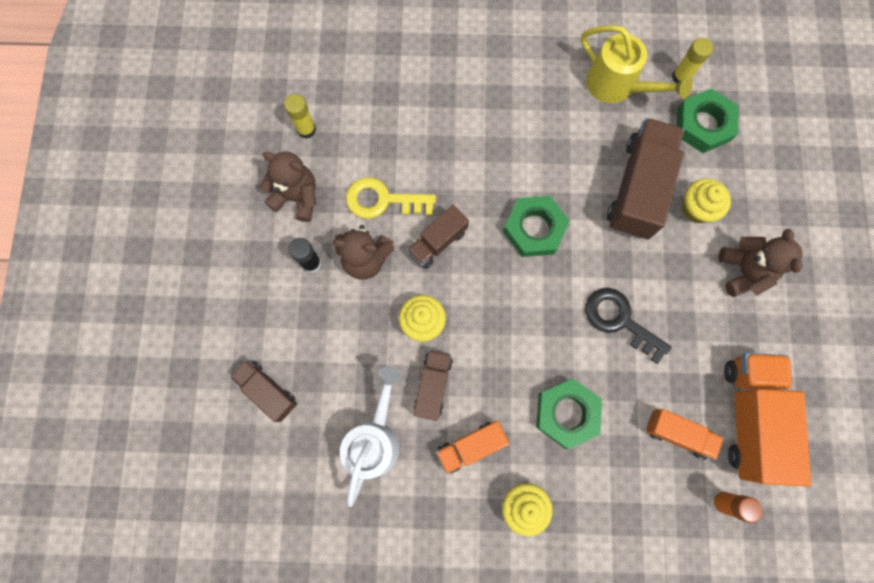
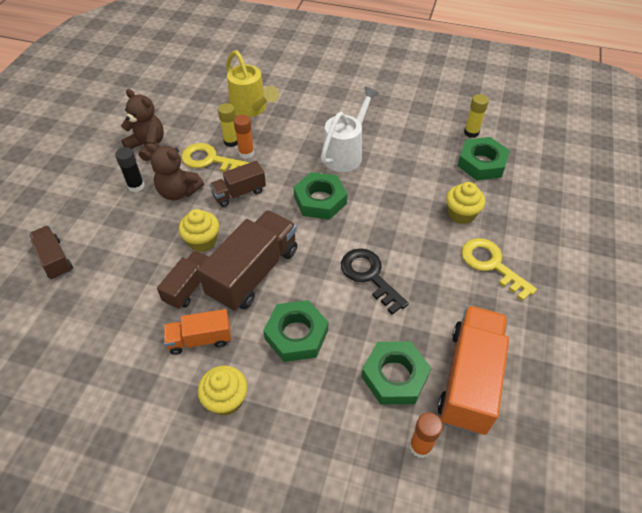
camera: 15 degrees right, 25 degrees down
yellow glue stick [284,94,316,139] -> yellow glue stick moved to [218,103,238,147]
white watering can [340,367,402,507] -> white watering can moved to [321,86,379,172]
yellow watering can [581,25,692,103] -> yellow watering can moved to [226,50,279,117]
brown truck [607,118,684,239] -> brown truck moved to [197,210,297,311]
orange truck [646,409,724,460] -> green nut [361,341,431,405]
brown teddy bear [718,229,802,297] -> yellow key [461,238,537,301]
none -> orange glue stick [234,114,254,159]

